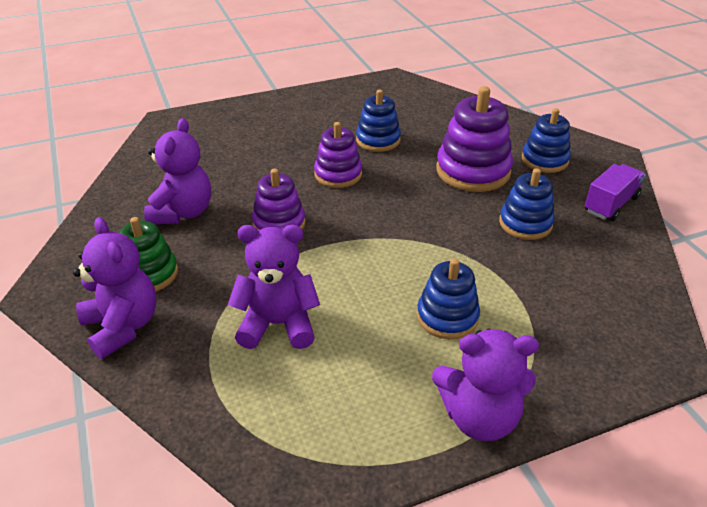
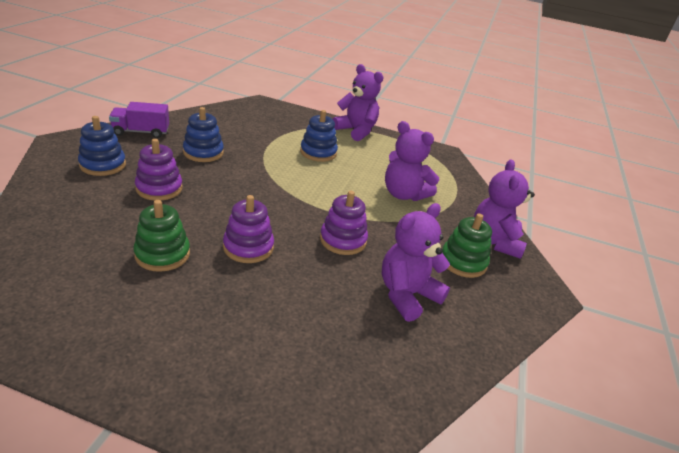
camera: 145 degrees left, 5 degrees down
blue stacking toy [356,90,401,152] -> green stacking toy [133,200,190,272]
purple stacking toy [436,86,513,192] -> purple stacking toy [135,139,182,201], size x0.64

